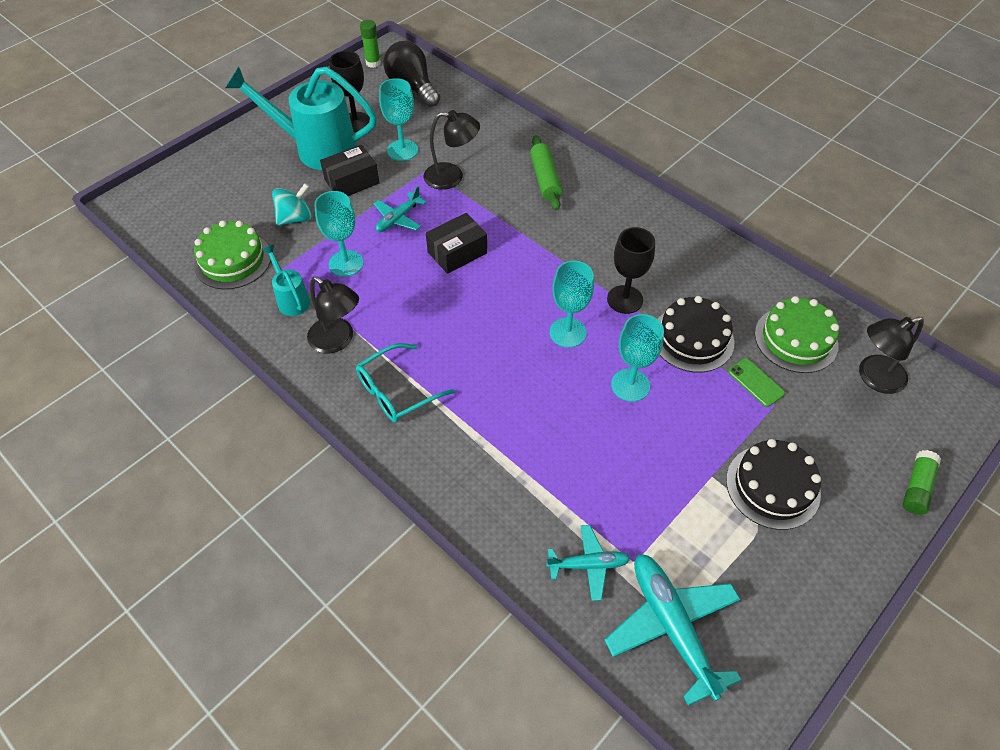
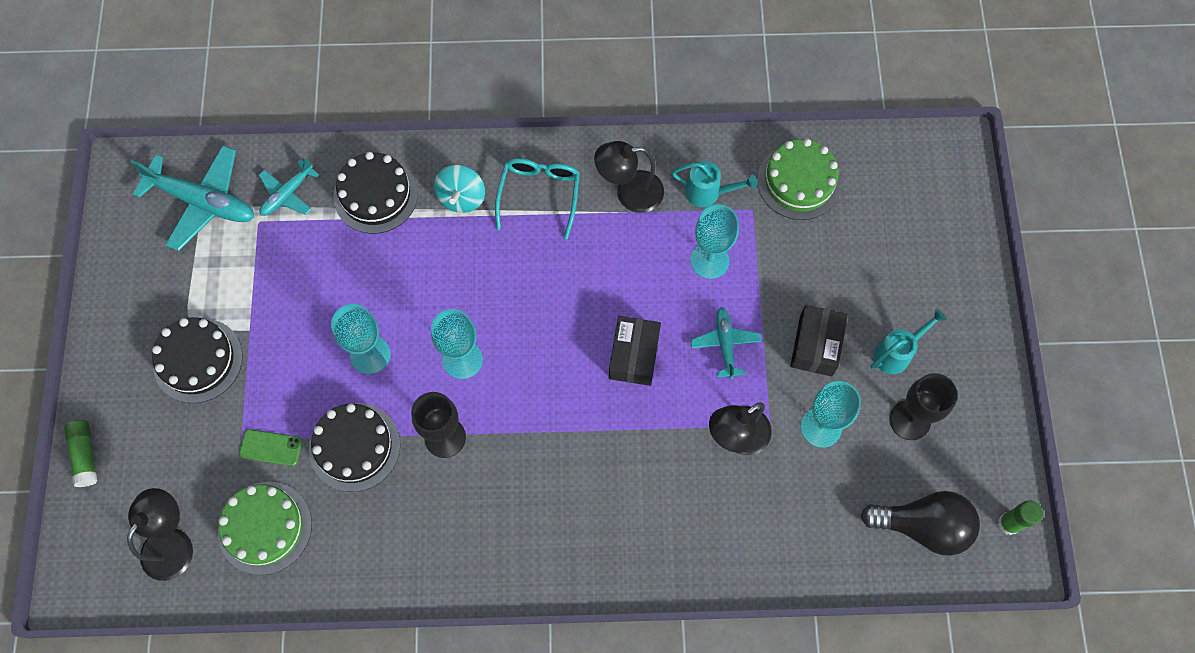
camera: 135 degrees right, 15 degrees up
turquoise watering can [225,66,377,170] -> turquoise watering can [871,309,947,374], size x0.47
turquoise spinning top [272,183,312,226] -> turquoise spinning top moved to [434,165,485,213]
green rolling pin [530,135,562,210] -> none
none -> black cake [333,152,418,234]

